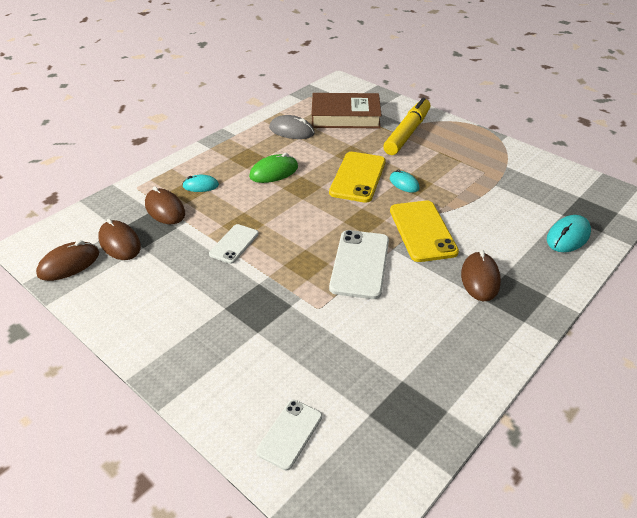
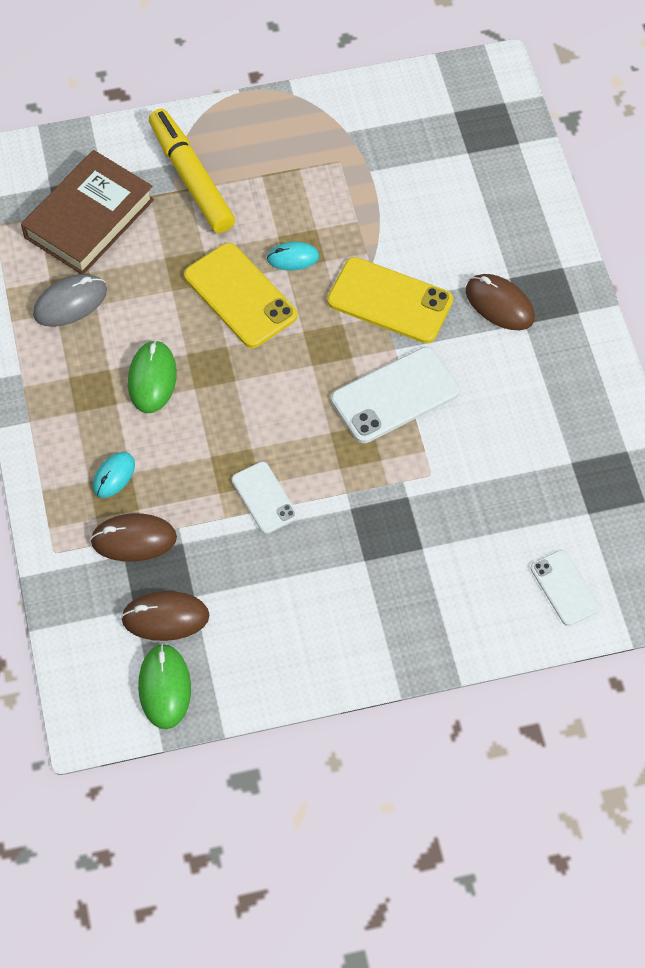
camera: 55 degrees left, 20 degrees up
brown mouse [36,240,99,281] -> green mouse [138,644,191,729]
white phone [329,230,389,299] -> white phone turned 75 degrees counterclockwise [331,347,460,443]
turquoise mouse [547,215,591,252] -> none

